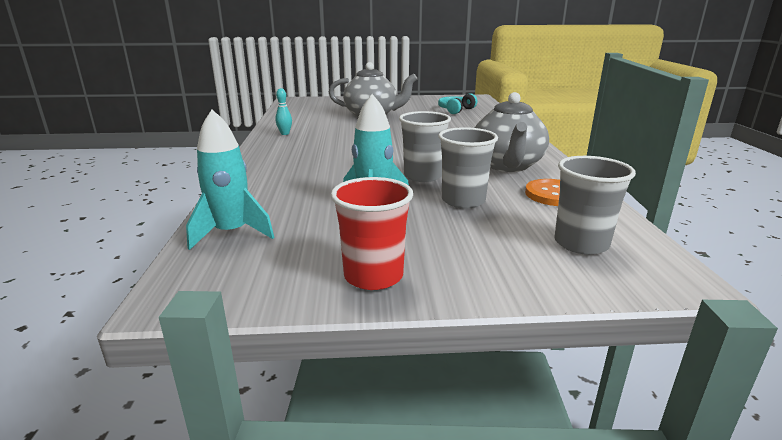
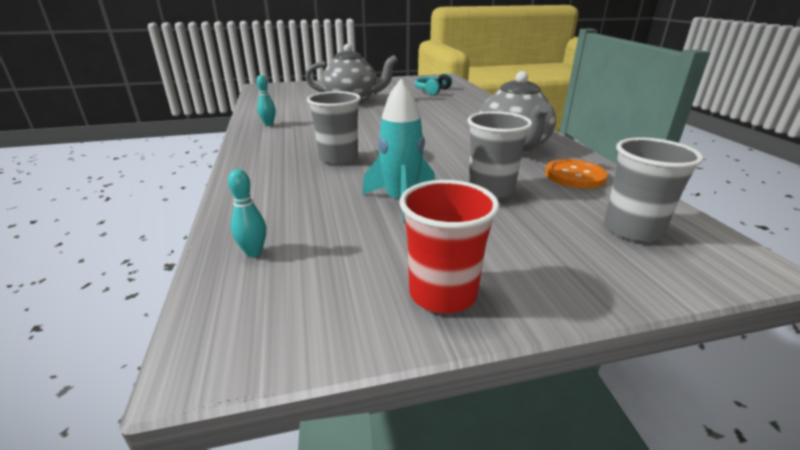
camera: 10 degrees left, 5 degrees up
turquoise rocket [186,109,274,250] -> turquoise bowling pin [228,169,266,257]
grey cup [399,111,451,182] -> grey cup moved to [307,91,361,165]

